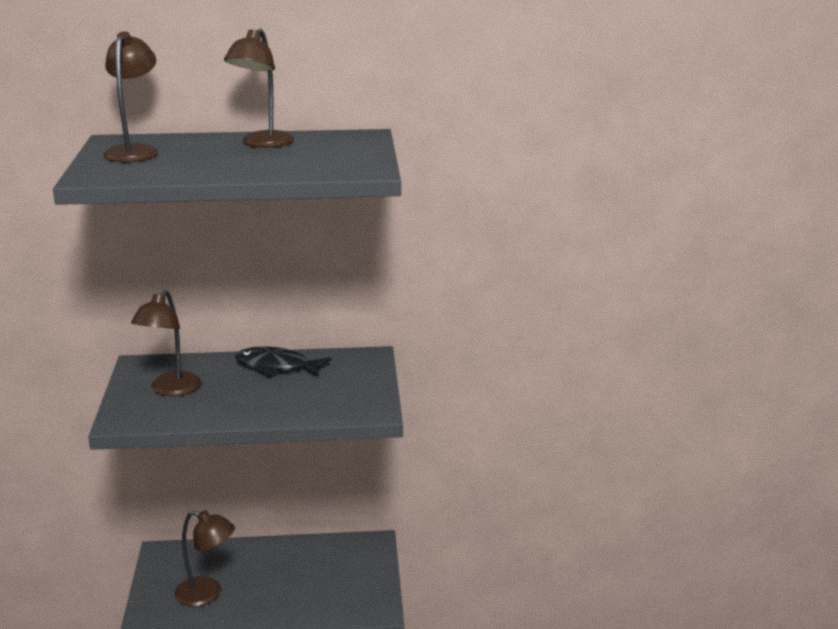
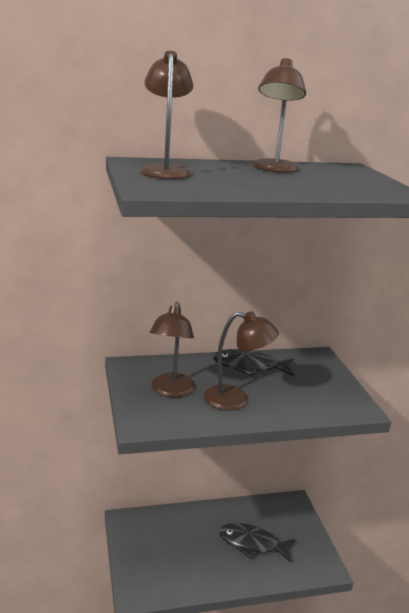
camera: 10 degrees left, 0 degrees up
brown lamp [175,510,235,607] -> brown lamp moved to [204,311,279,411]
none -> black fish [219,523,295,563]

